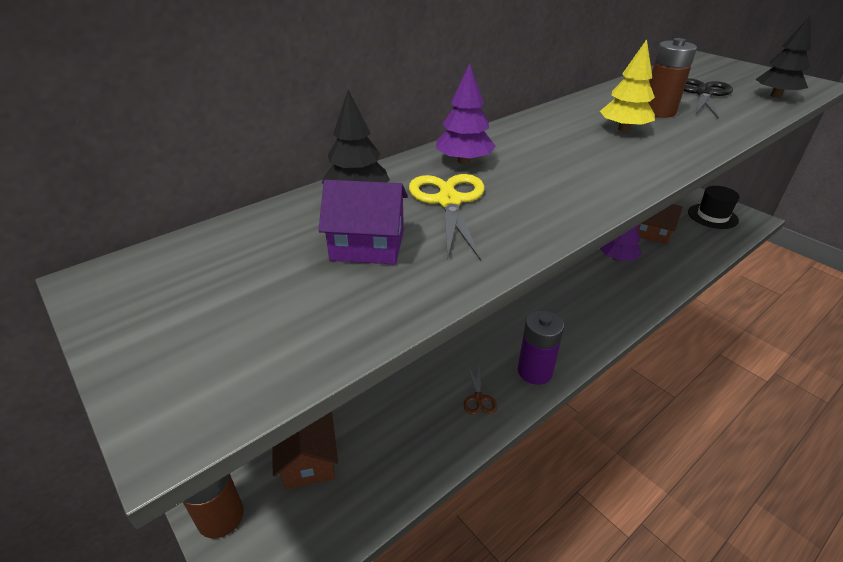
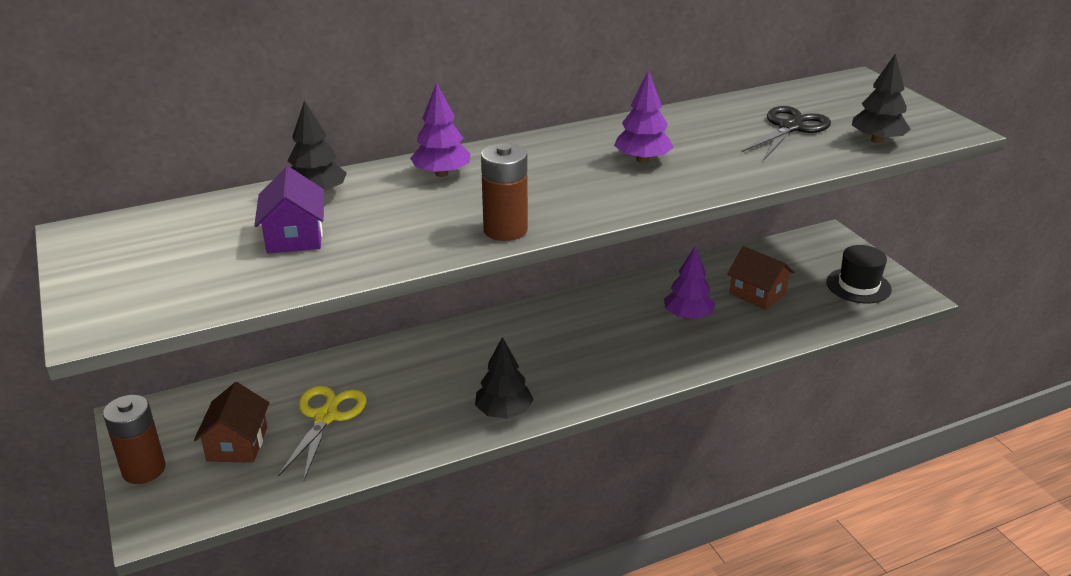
camera: 15 degrees right, 5 degrees down
purple house [318,180,408,264] -> purple house turned 60 degrees clockwise [254,167,324,253]
yellow scissors [409,174,485,261] -> yellow scissors moved to [278,386,366,480]
brown scissors [464,365,497,415] -> none
purple battery [518,310,564,385] -> black tree [475,337,534,419]
yellow tree [600,39,655,132] -> purple tree [614,70,674,163]
brown battery [648,38,697,118] -> brown battery moved to [481,143,528,241]

